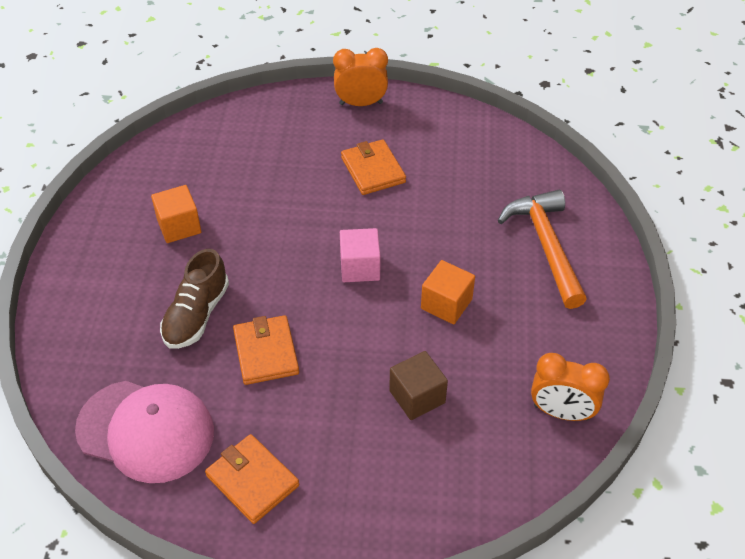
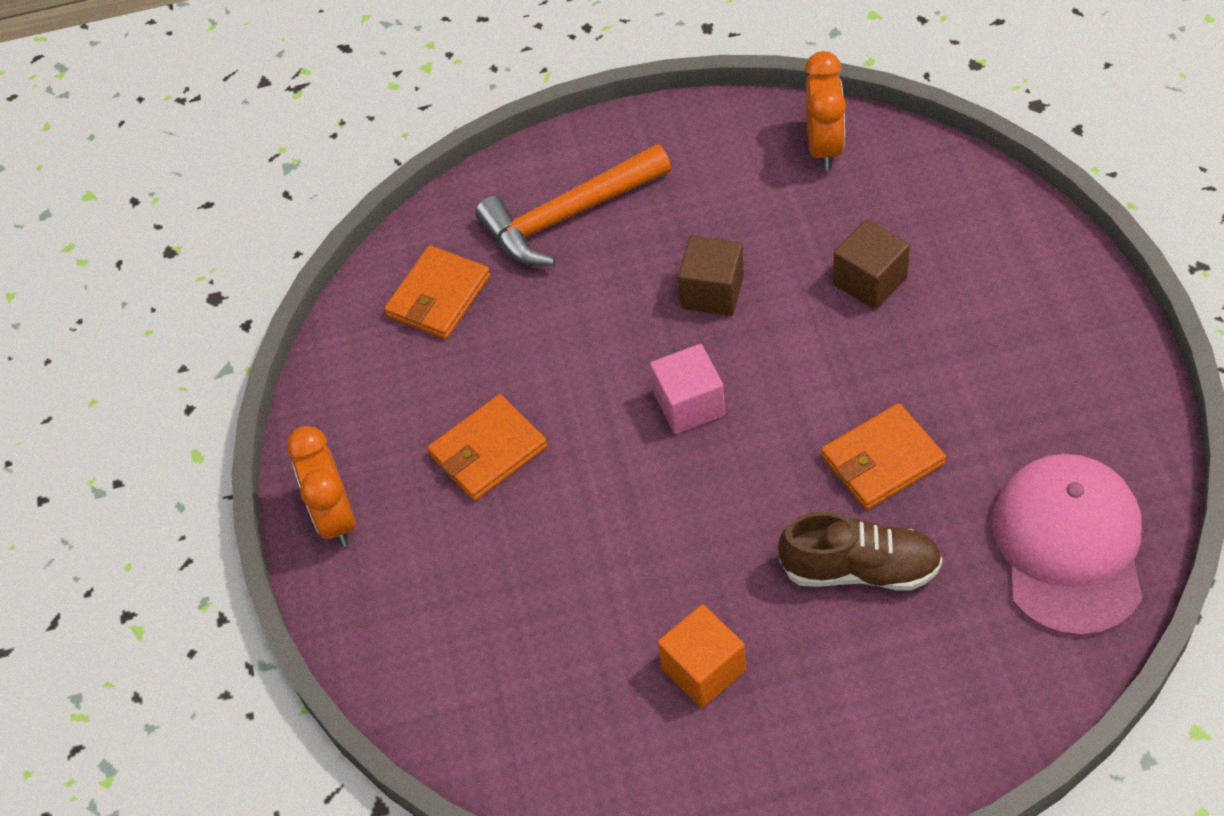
camera: 100 degrees left, 5 degrees up
orange wallet [205,434,299,524] -> orange wallet moved to [384,246,491,339]
orange cube [421,260,475,324] -> brown cube [678,236,744,316]

